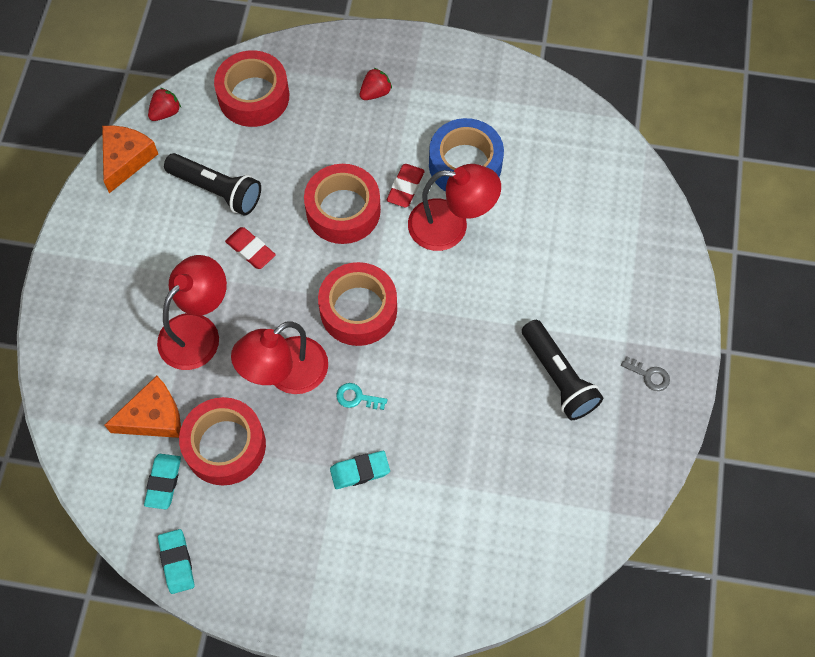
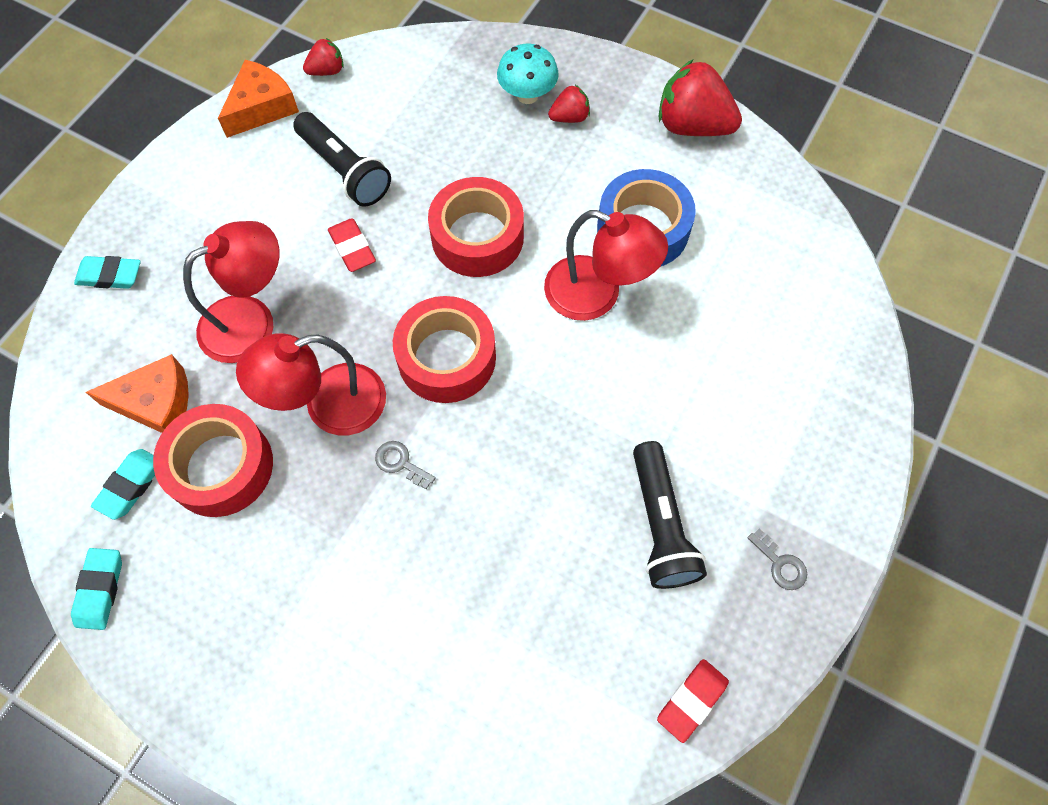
camera: 20 degrees right, 0 degrees up
red tape [214,50,289,127] -> none
turquoise eraser [330,451,390,489] -> turquoise eraser moved to [74,256,141,289]
turquoise key [337,383,387,410] -> grey key [375,441,436,489]
red eraser [387,164,425,208] -> red eraser moved to [657,659,729,743]
none -> turquoise mushroom [497,44,559,104]
none -> red strawberry [659,60,742,136]

